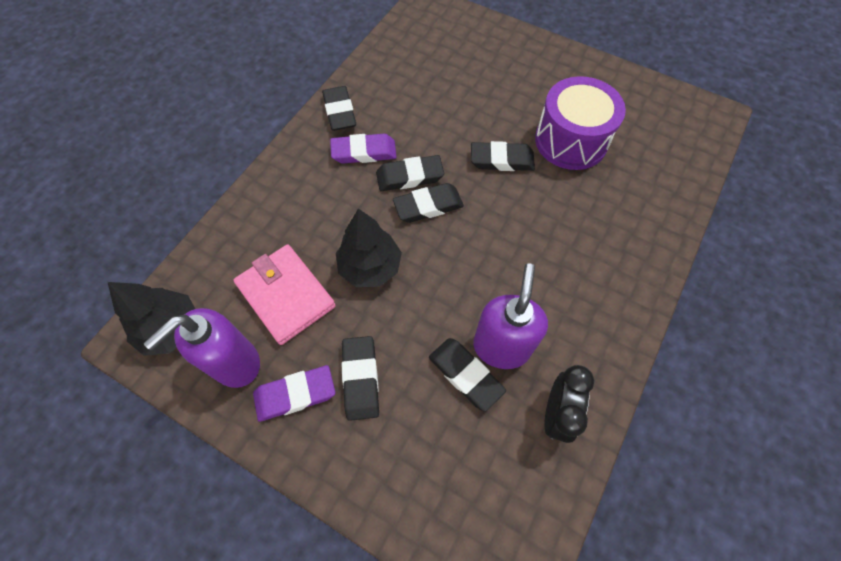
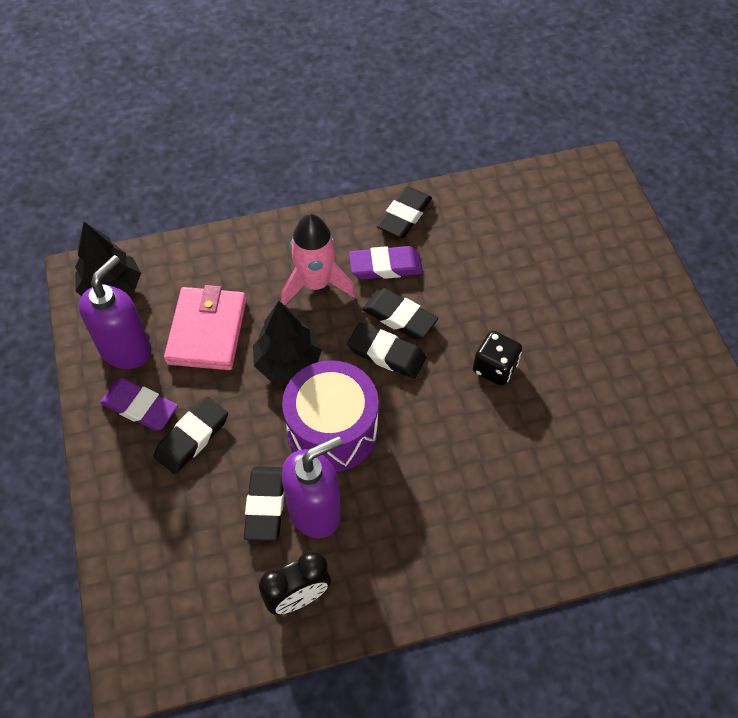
camera: 45 degrees right, 5 degrees down
purple soap dispenser [143,308,260,388] -> purple soap dispenser turned 120 degrees clockwise [79,255,151,369]
purple eraser [330,134,397,164] -> purple eraser turned 45 degrees counterclockwise [349,246,423,279]
black eraser [471,141,535,171] -> black dice [473,331,522,386]
purple drum [535,76,626,170] -> purple drum moved to [282,360,379,472]
none -> pink rocket [281,214,356,305]

